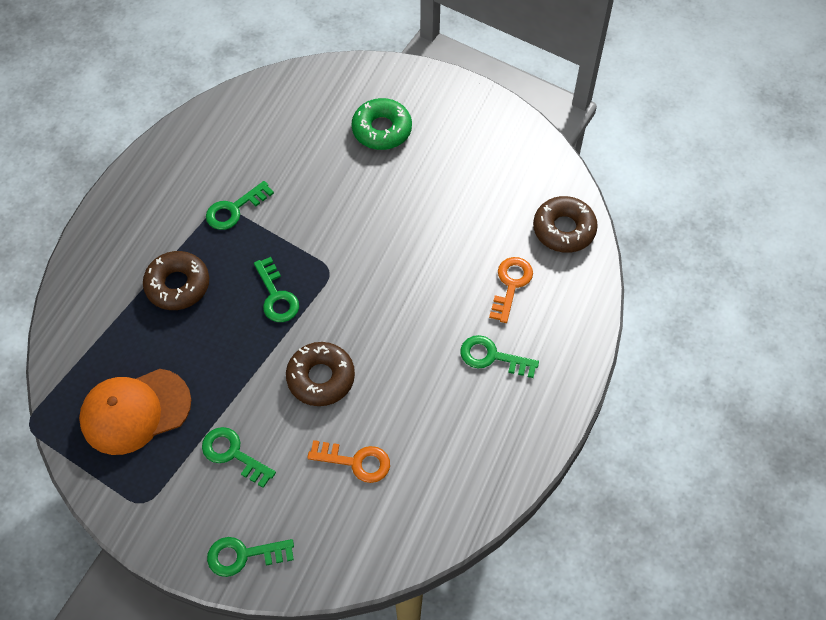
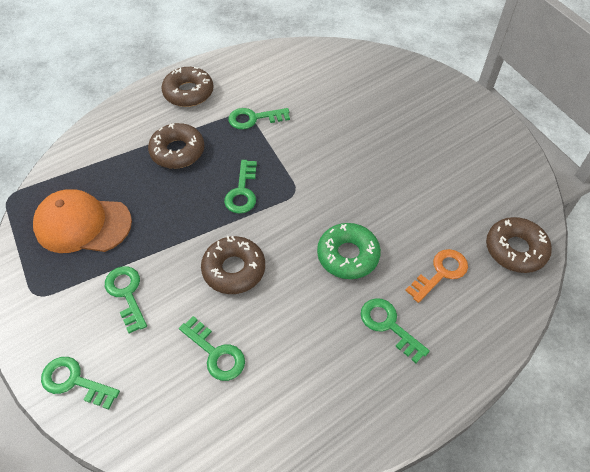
camera: 30 degrees right, 5 degrees down
orange key [307,440,390,483] -> green key [179,316,245,381]
green donut [352,98,412,150] -> green donut moved to [317,223,381,279]
none -> brown donut [161,67,213,107]

